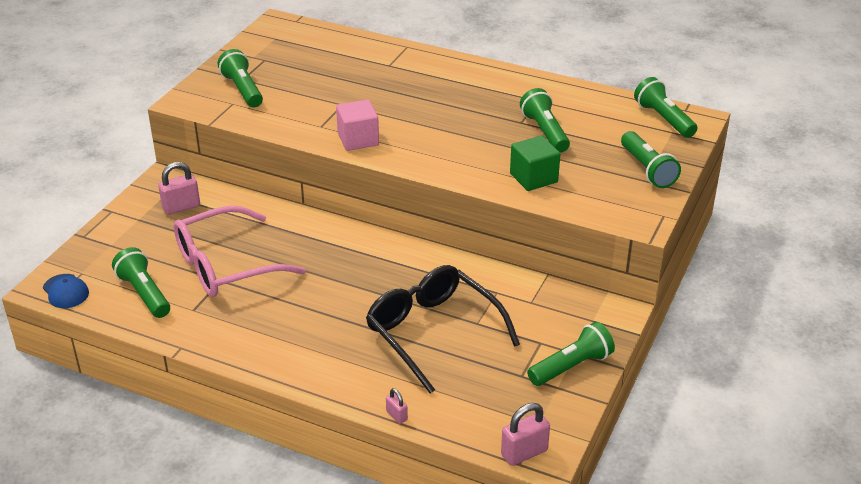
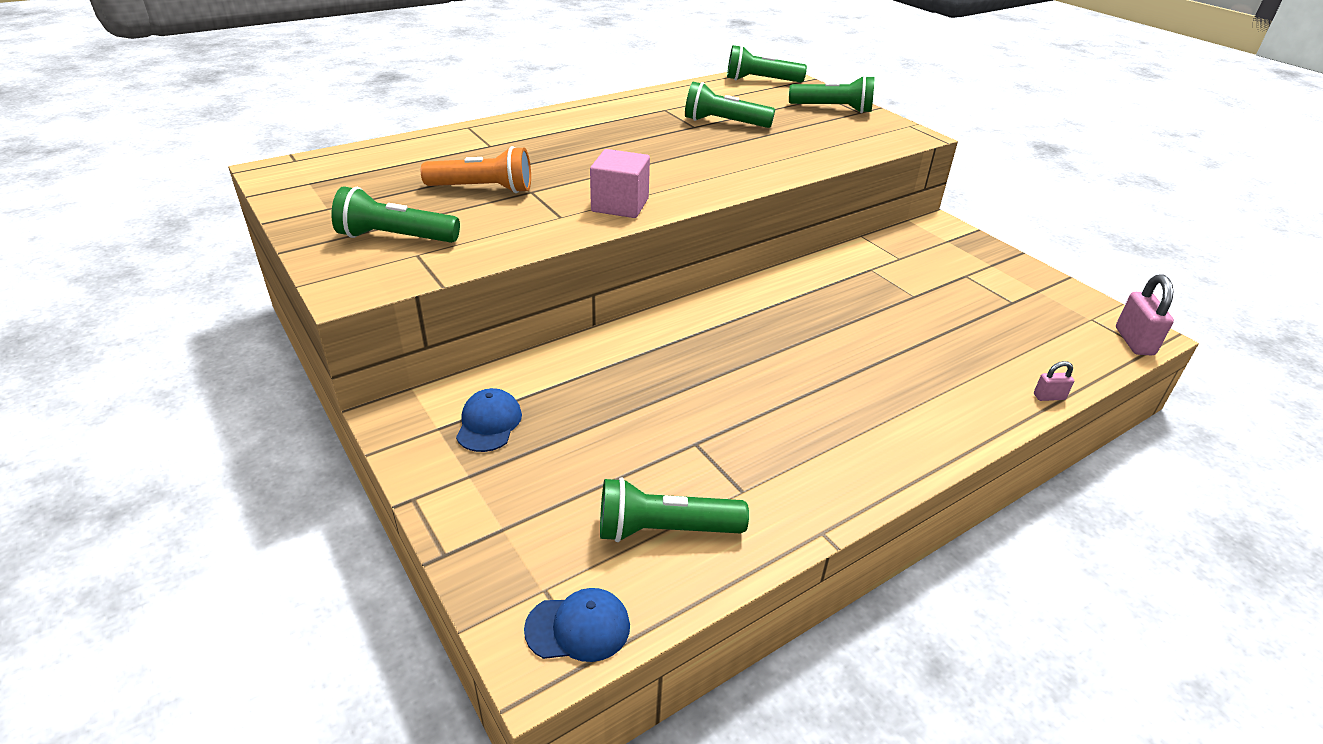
camera: 60 degrees left, 0 degrees up
pink padlock [158,162,200,215] -> blue cap [456,388,522,452]
pink glasses [174,206,306,297] -> none
black glasses [366,265,520,394] -> none
green cube [510,136,560,191] -> none
green flashlight [527,322,615,386] -> none
none -> orange flashlight [421,146,531,193]

